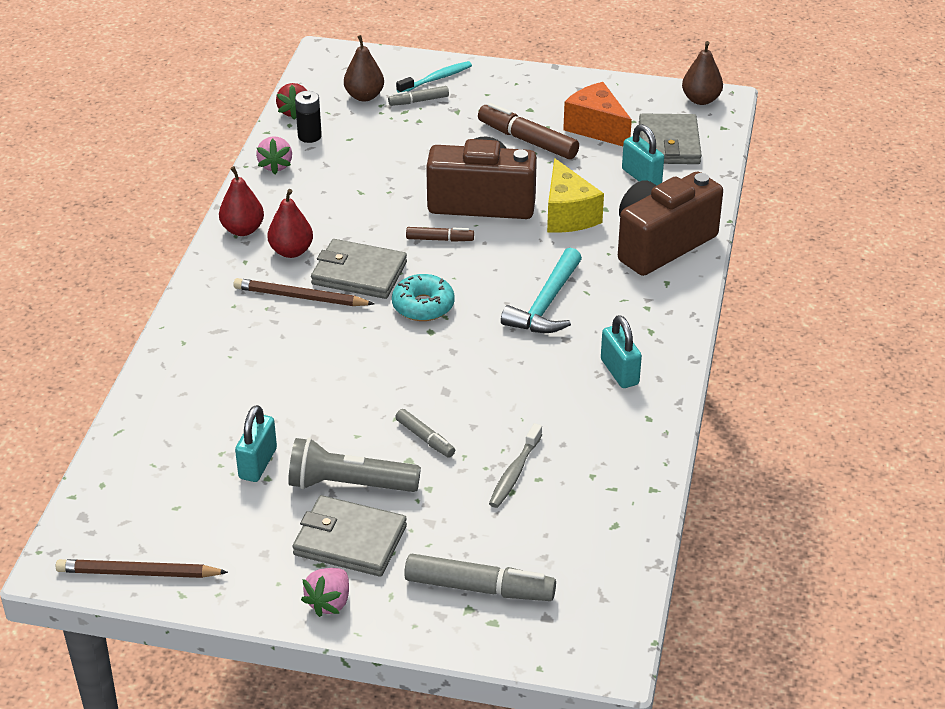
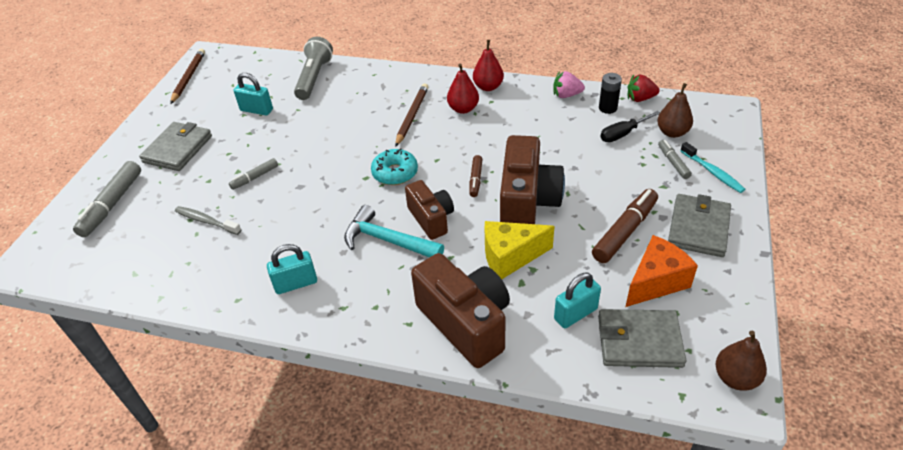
camera: 95 degrees right, 5 degrees up
grey flashlight [288,438,421,492] -> grey flashlight moved to [294,37,333,100]
pink strawberry [301,568,349,617] -> none
grey wallet [311,239,407,299] -> grey wallet moved to [668,194,731,257]
none -> brown camera [405,180,454,240]
none -> black screwdriver [600,111,660,142]

